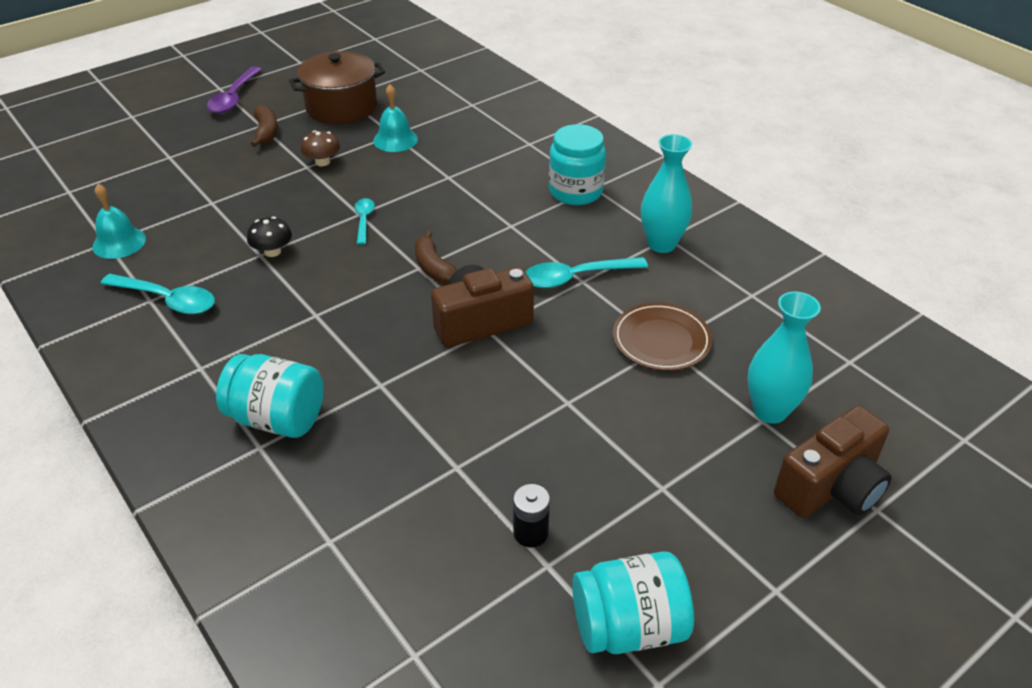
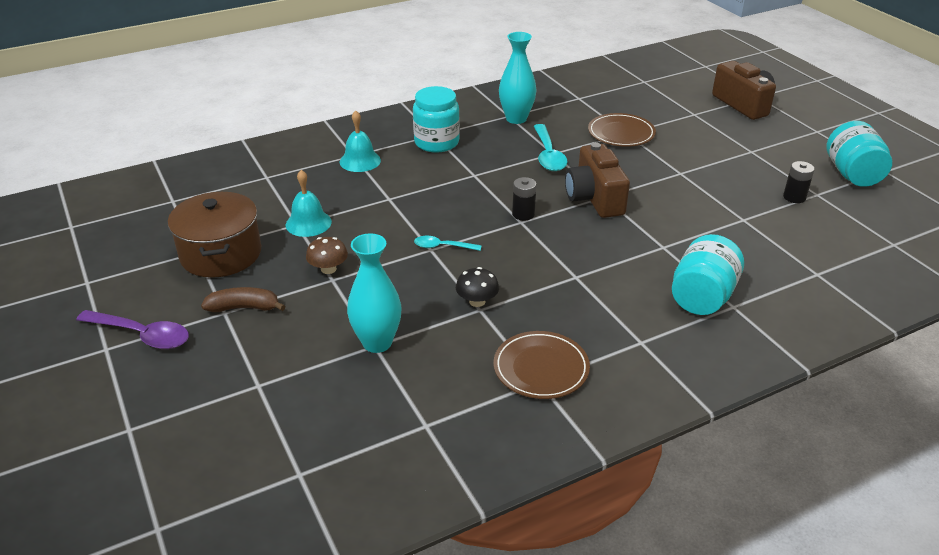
camera: 80 degrees left, 5 degrees down
turquoise bell [92,184,146,259] -> turquoise bell moved to [340,110,381,172]
turquoise spoon [100,274,215,314] -> brown plate [494,331,590,399]
brown banana [415,231,457,285] -> black battery [512,177,536,220]
turquoise vase [748,291,821,424] -> turquoise vase moved to [347,233,402,353]

